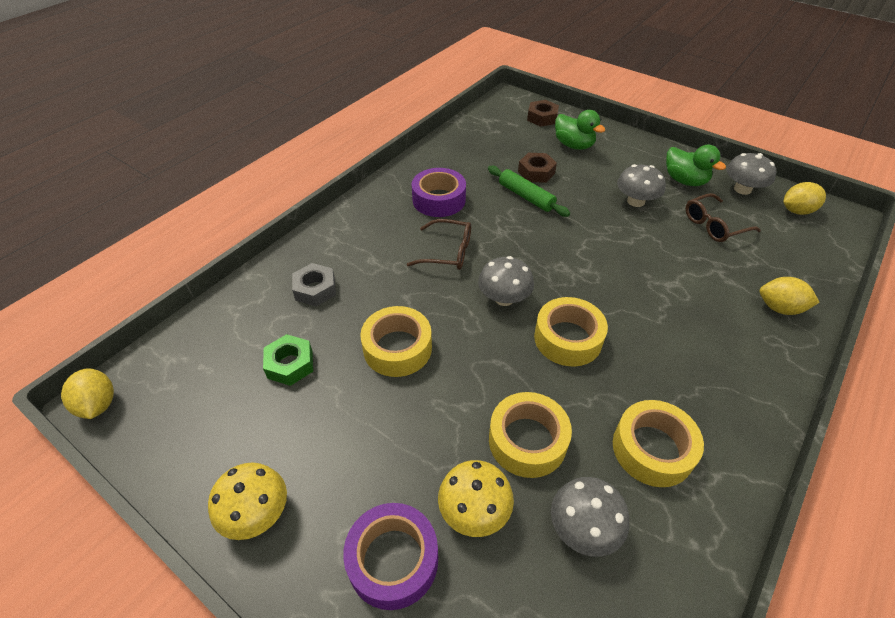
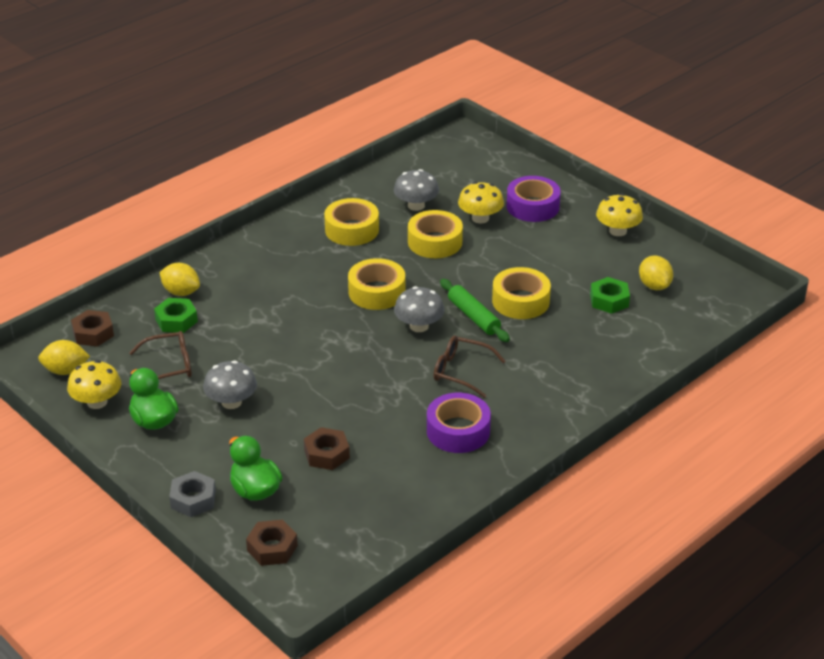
camera: 170 degrees left, 10 degrees down
yellow lemon [61,368,114,419] -> yellow lemon moved to [639,255,673,290]
grey nut [292,263,336,306] -> grey nut moved to [169,471,216,517]
green rolling pin [488,166,570,217] -> green rolling pin moved to [440,279,510,342]
grey mushroom [726,153,776,195] -> yellow mushroom [67,360,121,409]
none -> brown nut [71,310,114,347]
none -> green nut [154,298,198,333]

